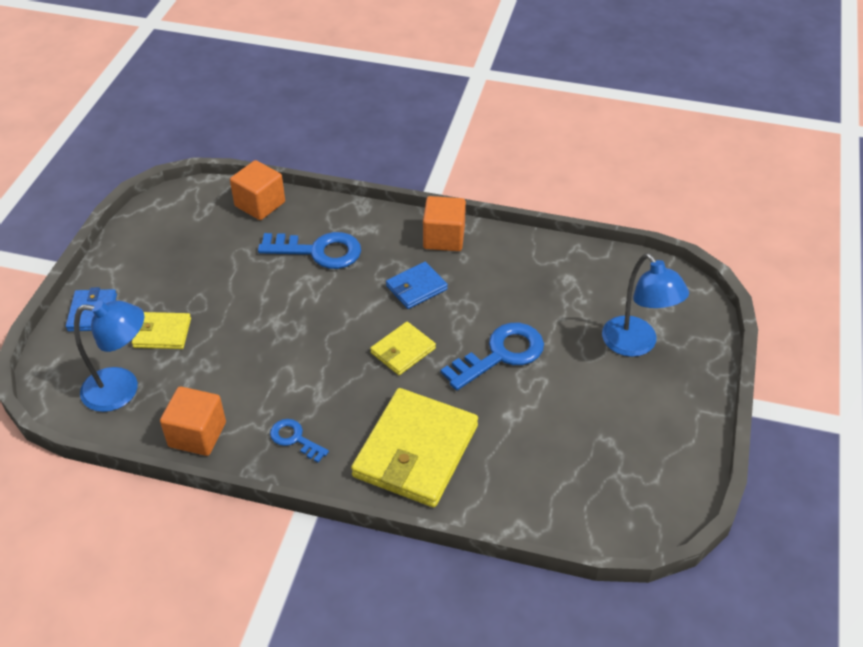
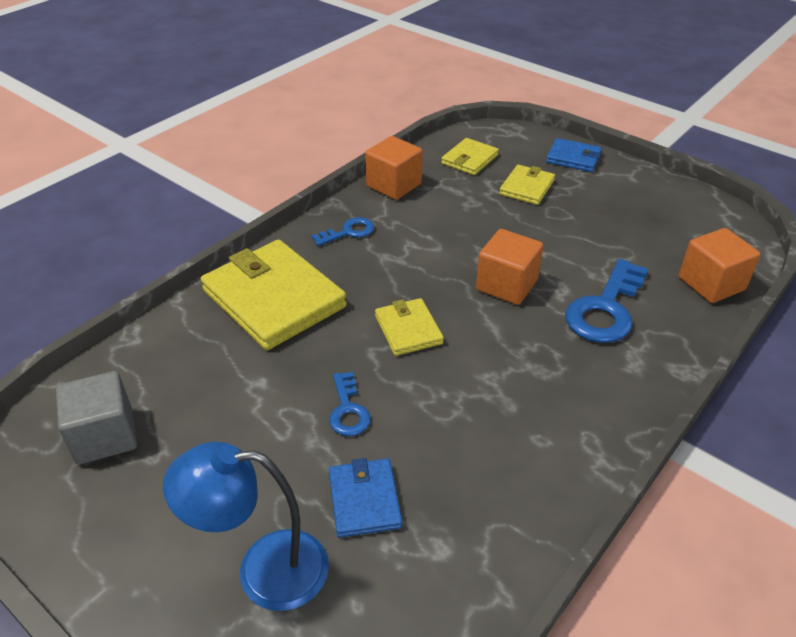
camera: 115 degrees right, 5 degrees down
blue lamp [74,301,144,412] -> yellow wallet [441,138,499,175]
blue wallet [386,262,448,309] -> blue wallet moved to [329,458,402,538]
orange cube [423,196,466,251] -> orange cube moved to [476,229,544,305]
blue key [441,323,544,391] -> blue key [329,372,371,436], size x0.55
none -> grey cube [56,371,137,465]

